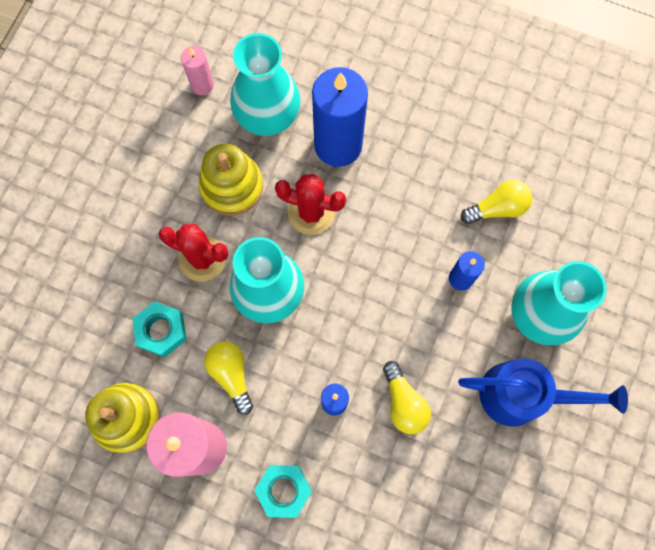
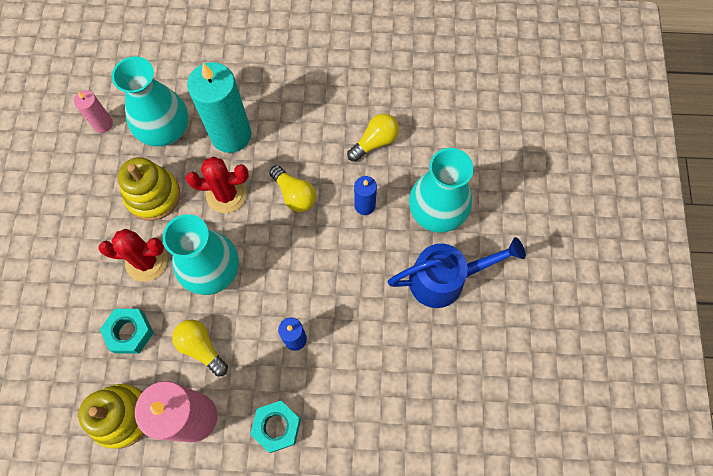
camera: 20 degrees left, 5 degrees down
blue candle [312,67,368,167] -> turquoise candle [187,62,251,153]
yellow light bulb [383,361,431,434] -> yellow light bulb moved to [269,165,316,212]

